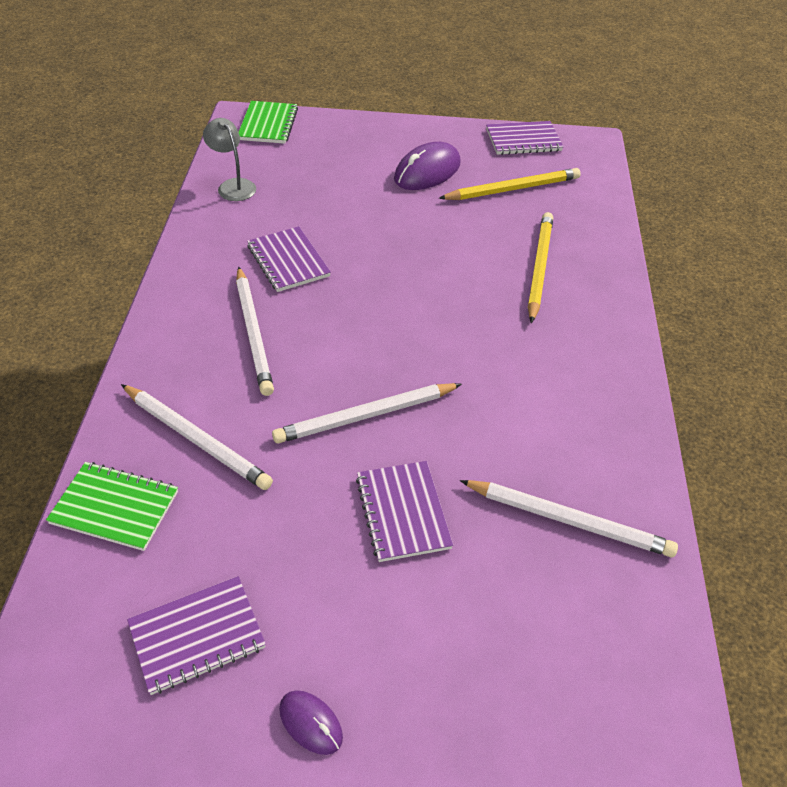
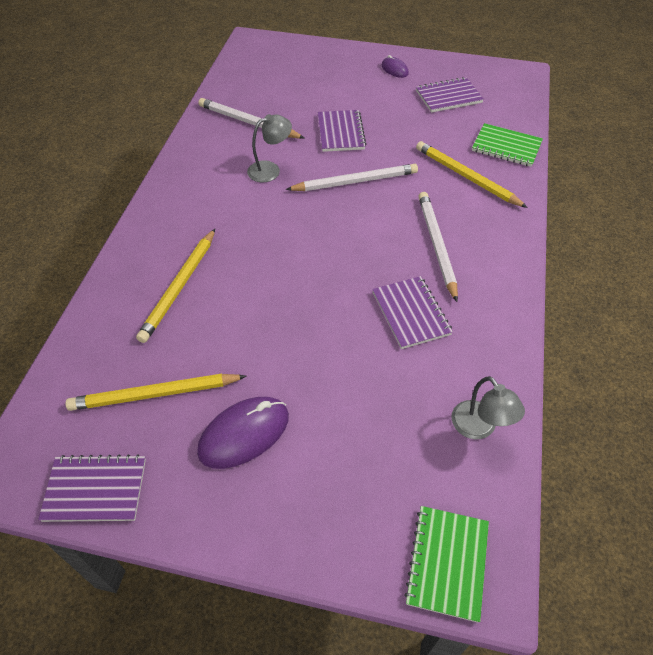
camera: 170 degrees left, 5 degrees up
white pencil [121,384,273,490] -> yellow pencil [416,141,528,208]
none -> grey lamp [247,114,292,182]

